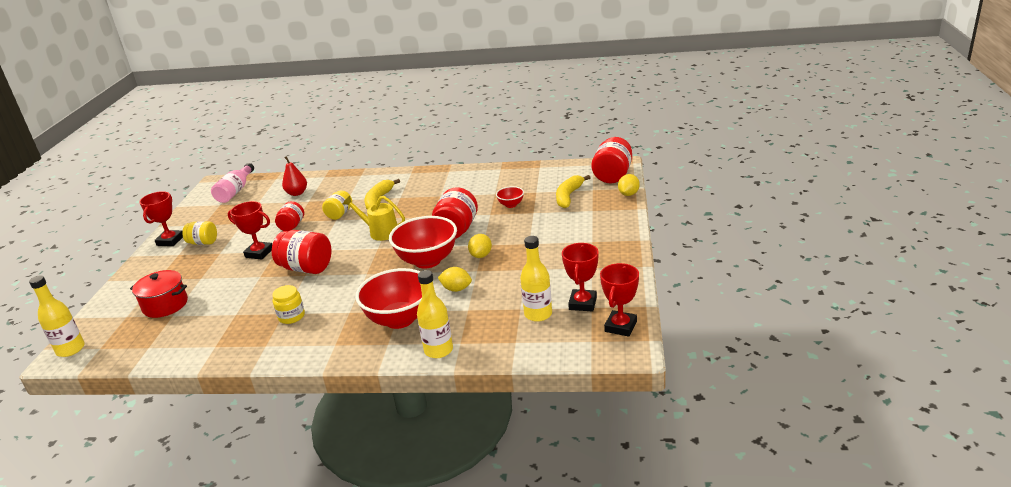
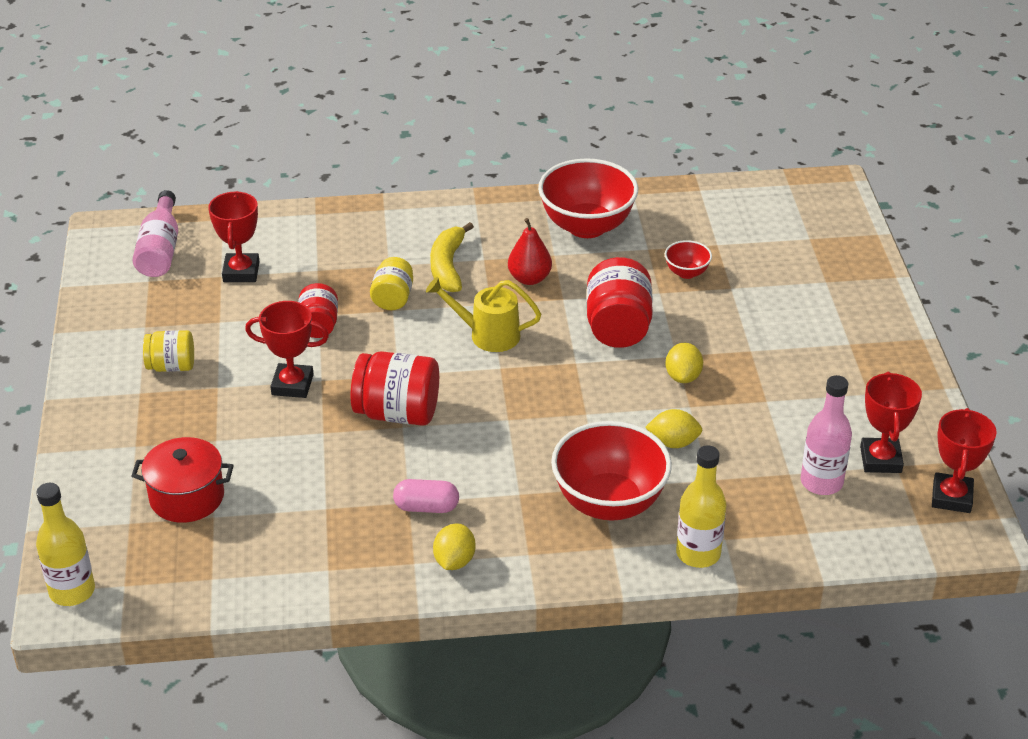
camera: 15 degrees left, 10 degrees up
red trophy [139,191,183,246] -> red trophy moved to [208,191,260,282]
yellow jar [272,285,305,324] -> pink capsule [393,479,459,513]
red pear [282,156,307,196] -> red pear moved to [508,218,552,285]
red bowl [389,216,457,269] -> red bowl moved to [538,158,638,238]
yellow bottle [520,236,552,322] -> pink bottle [801,375,852,495]
yellow banana [556,175,591,208] -> none
red jar [591,137,632,183] -> none
yellow lemon [618,174,640,196] -> yellow lemon moved to [433,524,476,570]

